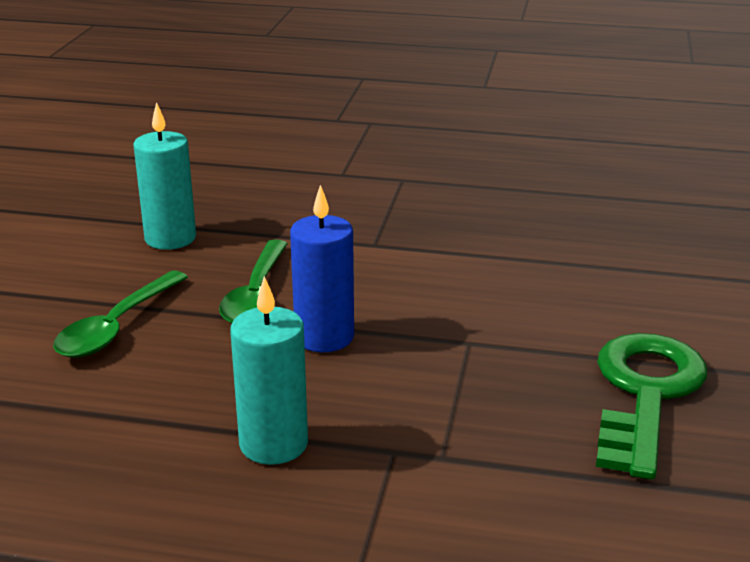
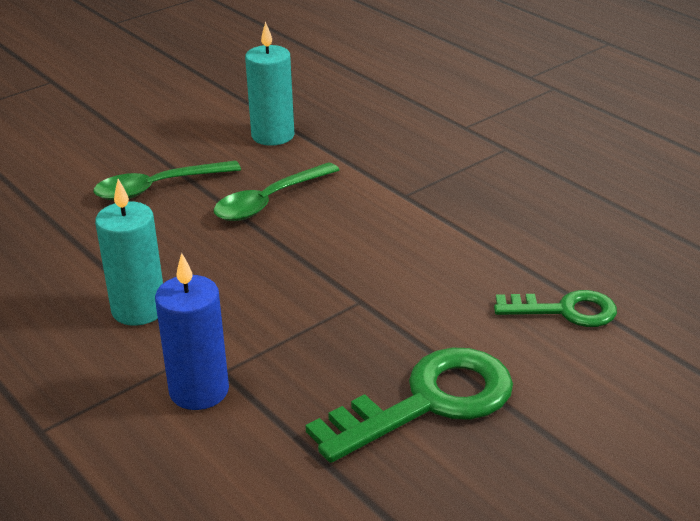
camera: 40 degrees right, 5 degrees up
blue candle [290,185,354,352] -> blue candle moved to [155,253,229,410]
none -> green key [494,290,617,327]

